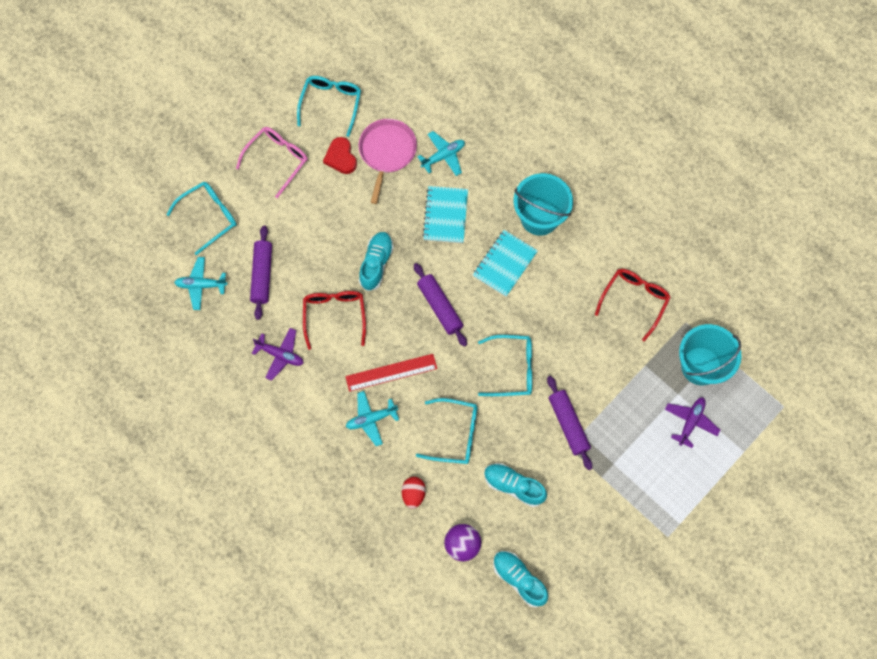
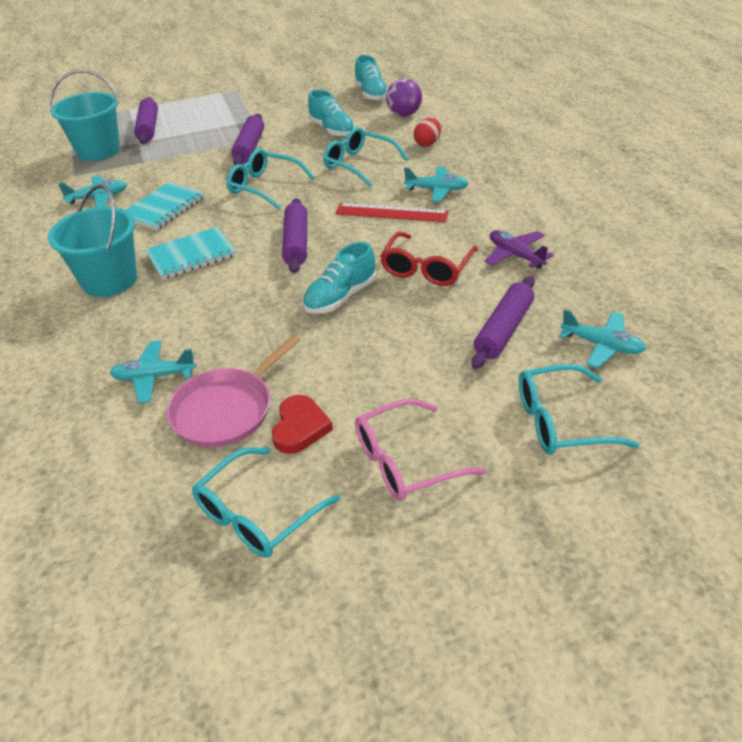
camera: 150 degrees left, 30 degrees down
turquoise notebook [422,186,468,243] -> turquoise notebook moved to [126,182,205,230]
red glasses [595,269,671,342] -> turquoise plane [58,175,127,207]
purple plane [665,398,720,448] -> purple rolling pin [134,97,158,144]

